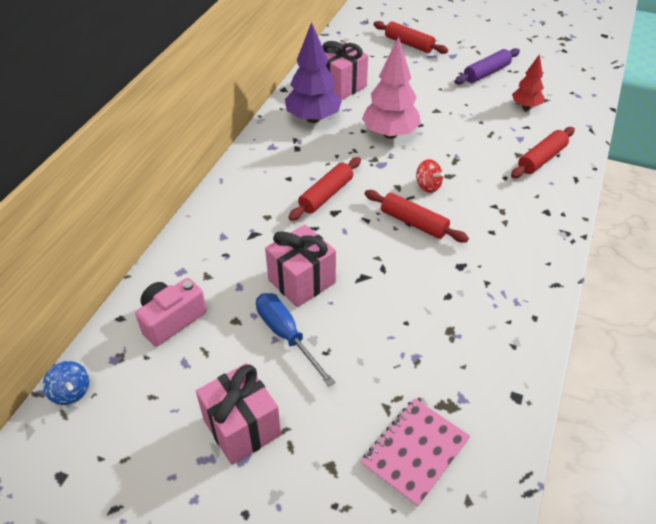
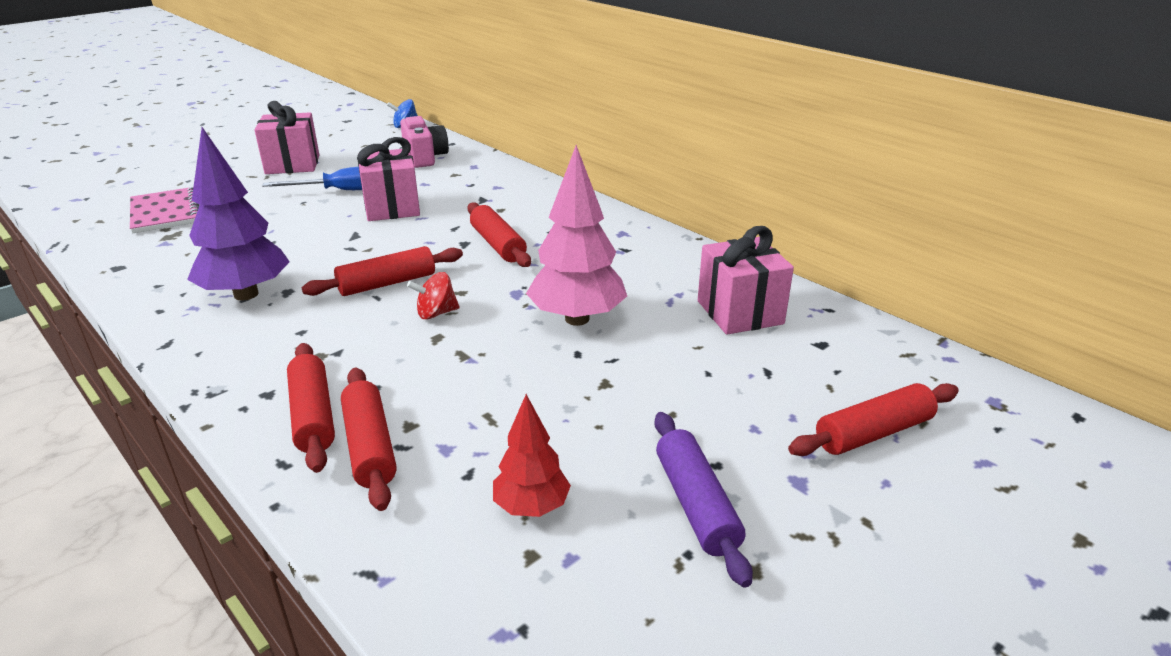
camera: 115 degrees right, 15 degrees down
purple tree [285,22,342,123] -> purple tree moved to [187,127,290,301]
none -> red rolling pin [287,343,335,473]

